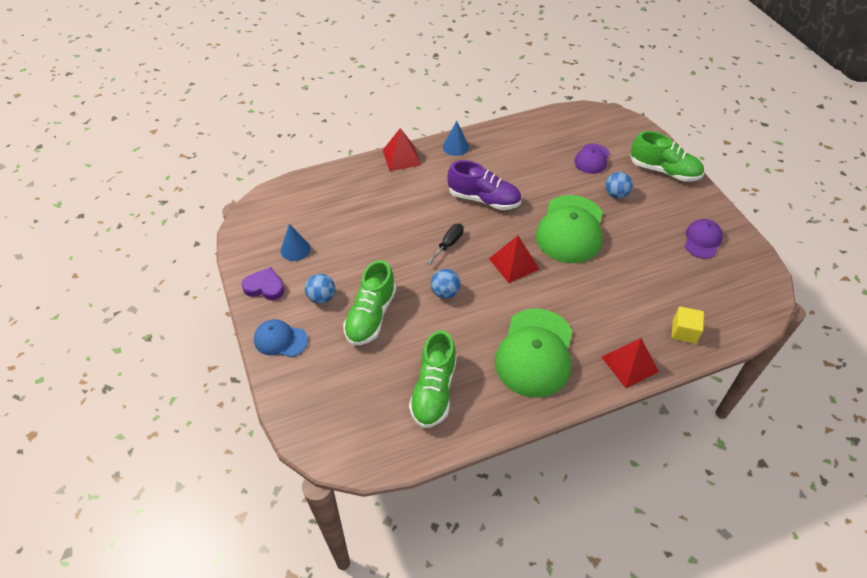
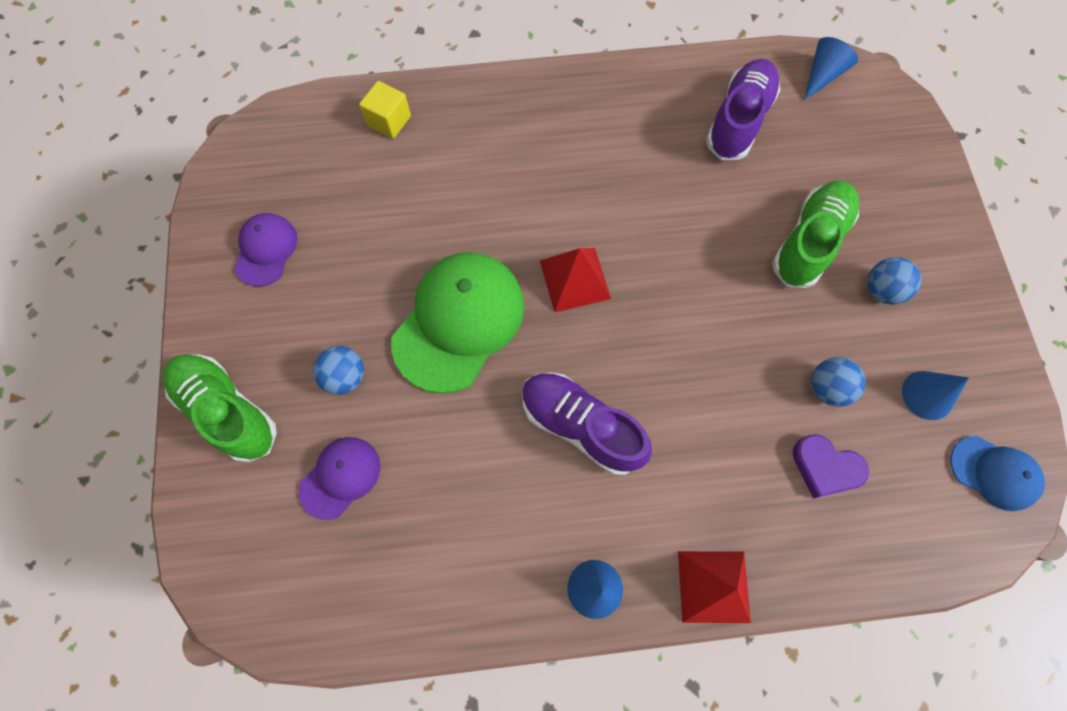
camera: 165 degrees left, 20 degrees up
purple heart [242,267,284,300] -> purple heart moved to [793,434,869,499]
blue cap [254,319,308,357] -> blue cap moved to [950,436,1045,511]
green shoe [409,330,457,428] -> purple shoe [706,59,781,160]
black screwdriver [427,224,464,264] -> none
blue ball [431,269,461,299] -> blue ball moved to [811,357,866,407]
green cap [495,308,572,398] -> none
red pyramid [601,338,659,388] -> none
purple cap [685,219,723,258] -> purple cap turned 150 degrees clockwise [234,213,298,287]
none -> blue cone [804,37,858,100]

